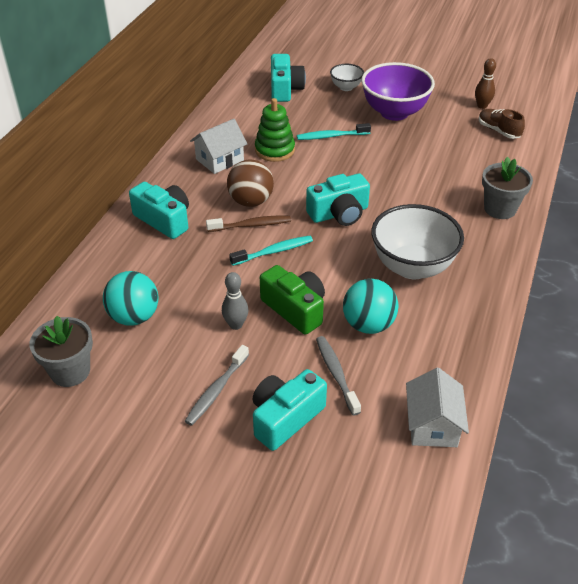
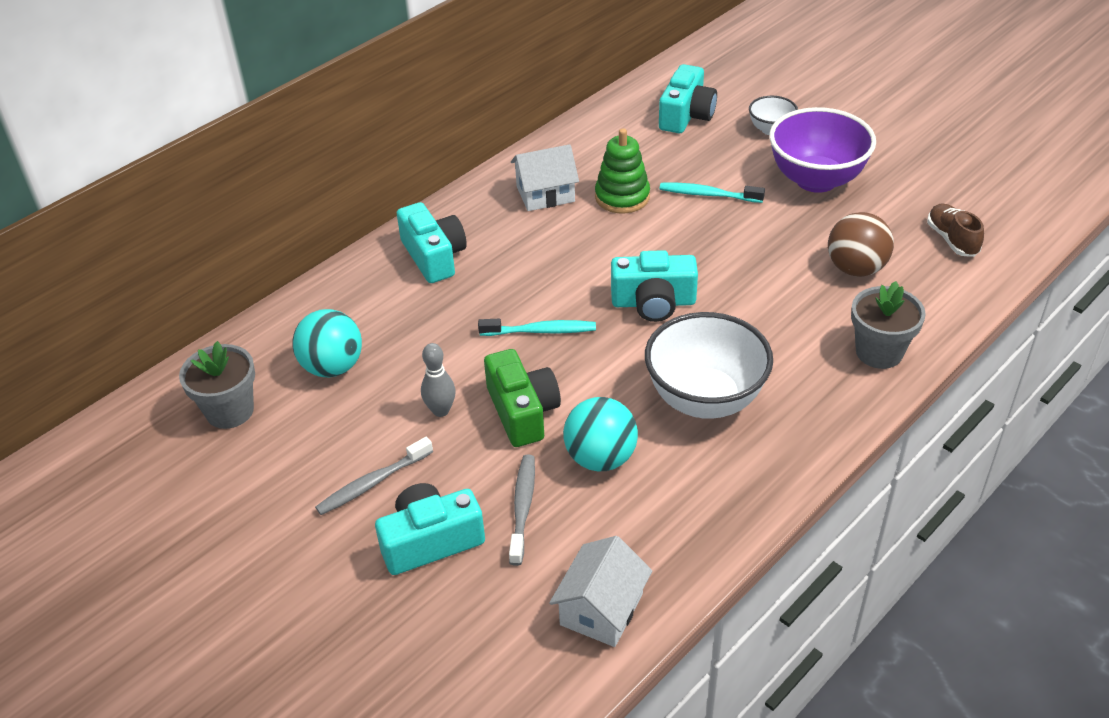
camera: 25 degrees right, 0 degrees up
brown toothbrush [206,216,291,232] -> none
brown ball [227,160,274,207] -> brown ball moved to [828,212,894,277]
brown bowling pin [475,58,496,109] -> none

